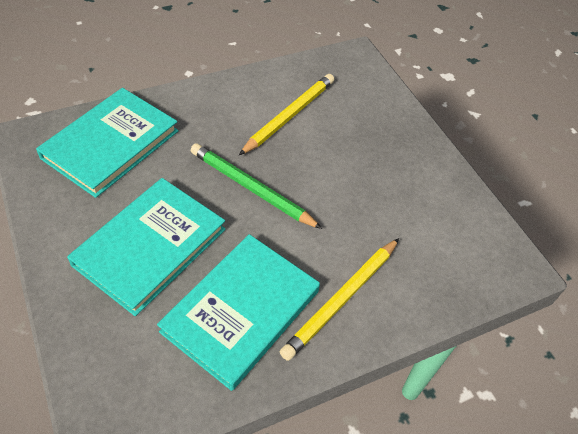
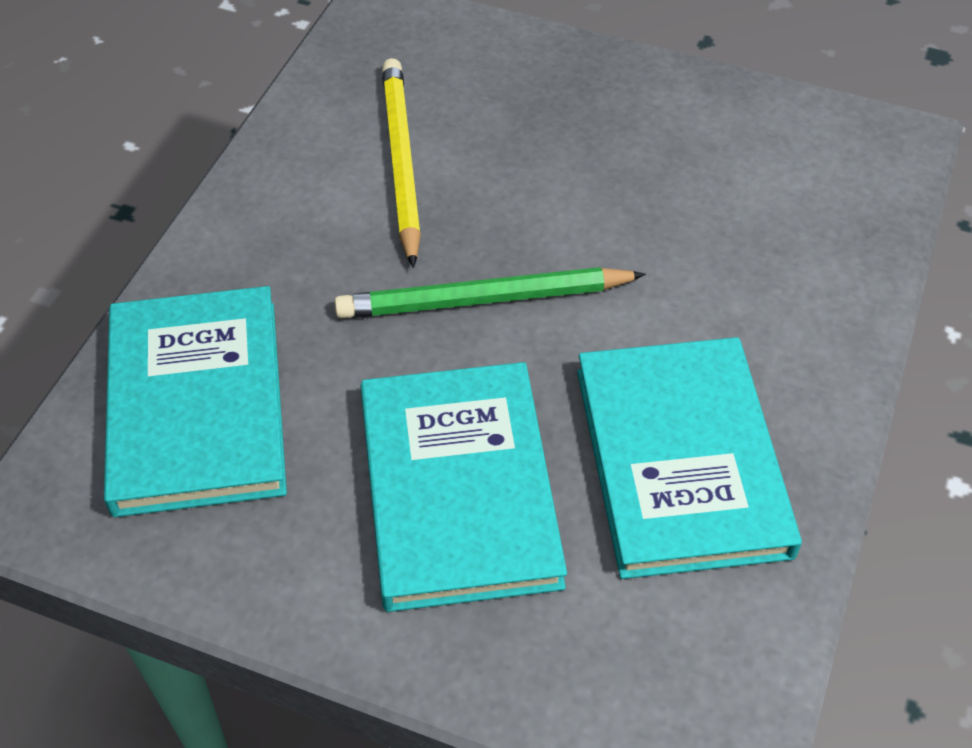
camera: 40 degrees left, 0 degrees up
yellow pencil [280,238,399,361] -> none

